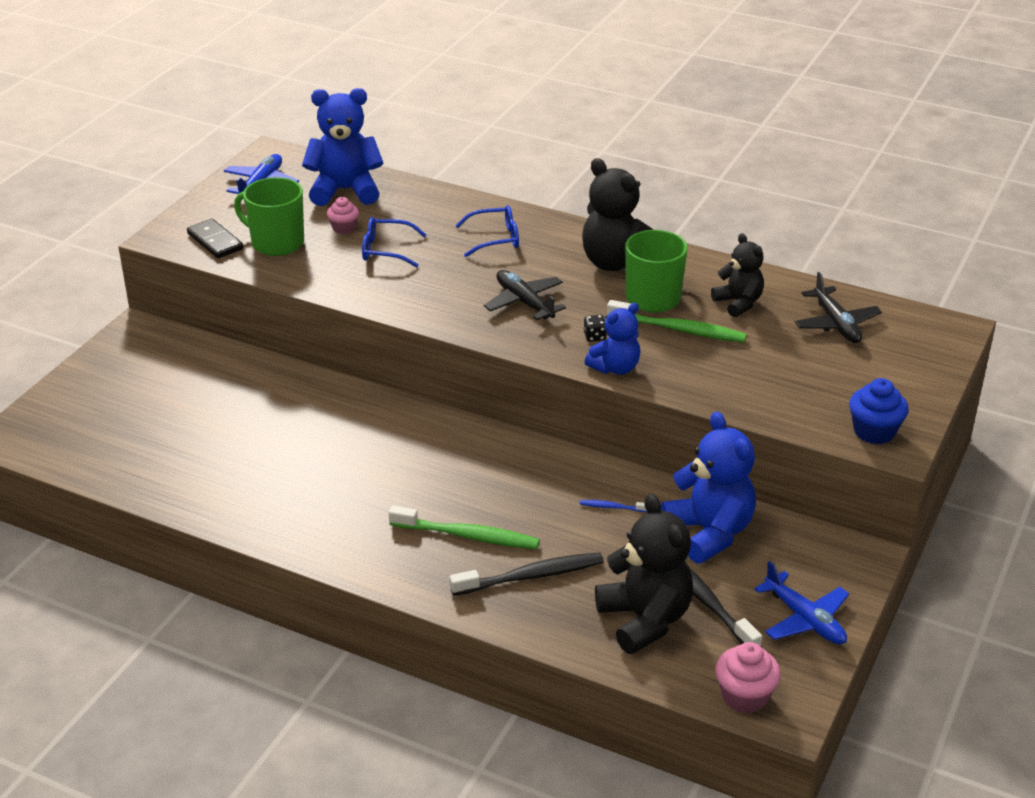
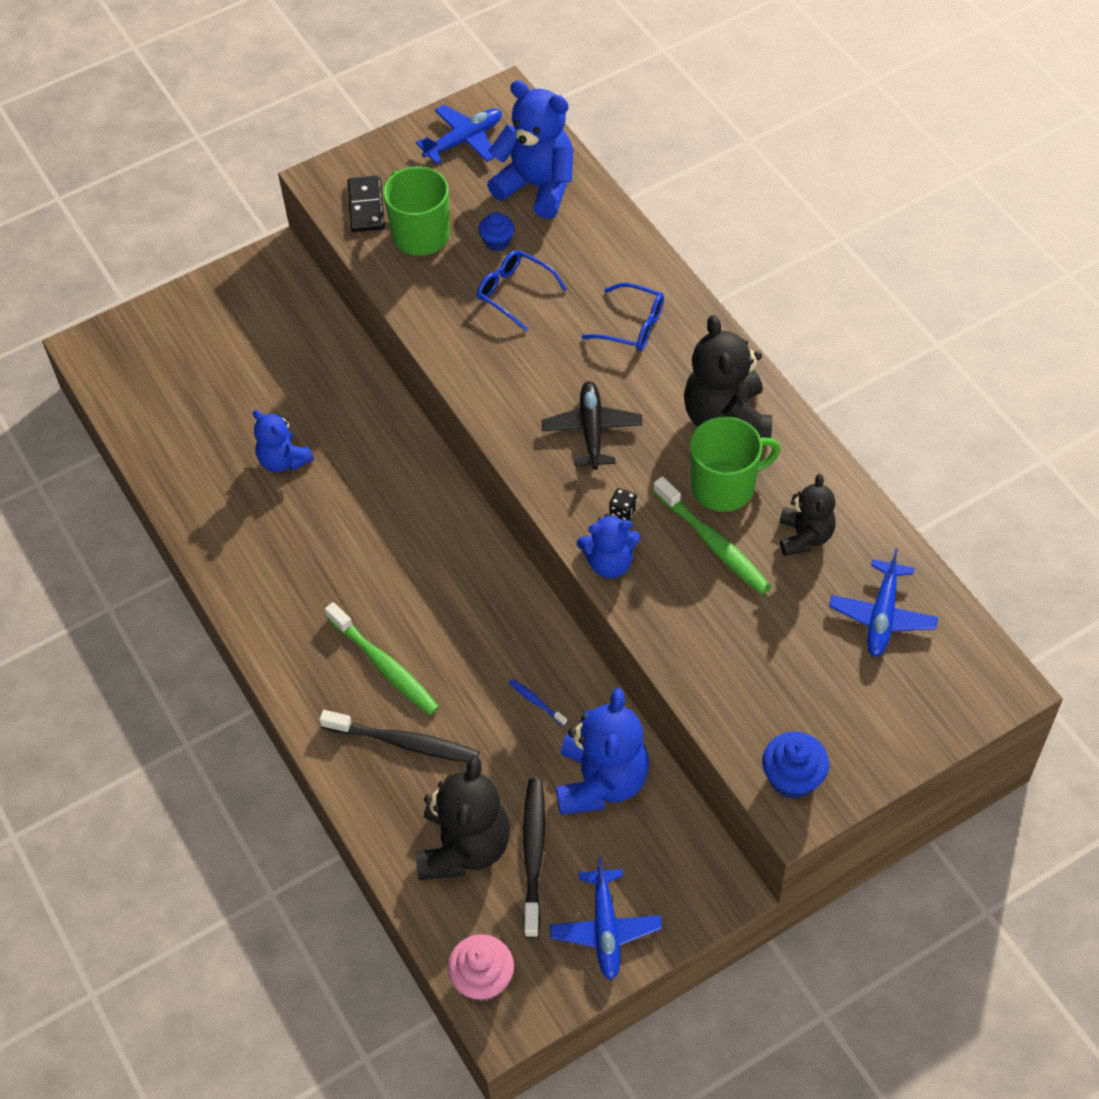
camera: 35 degrees right, 20 degrees up
pink cupcake [327,197,359,234] -> blue cupcake [478,212,514,251]
black plane [795,272,882,343] -> blue plane [829,548,938,657]
none -> blue teddy bear [253,410,314,472]

